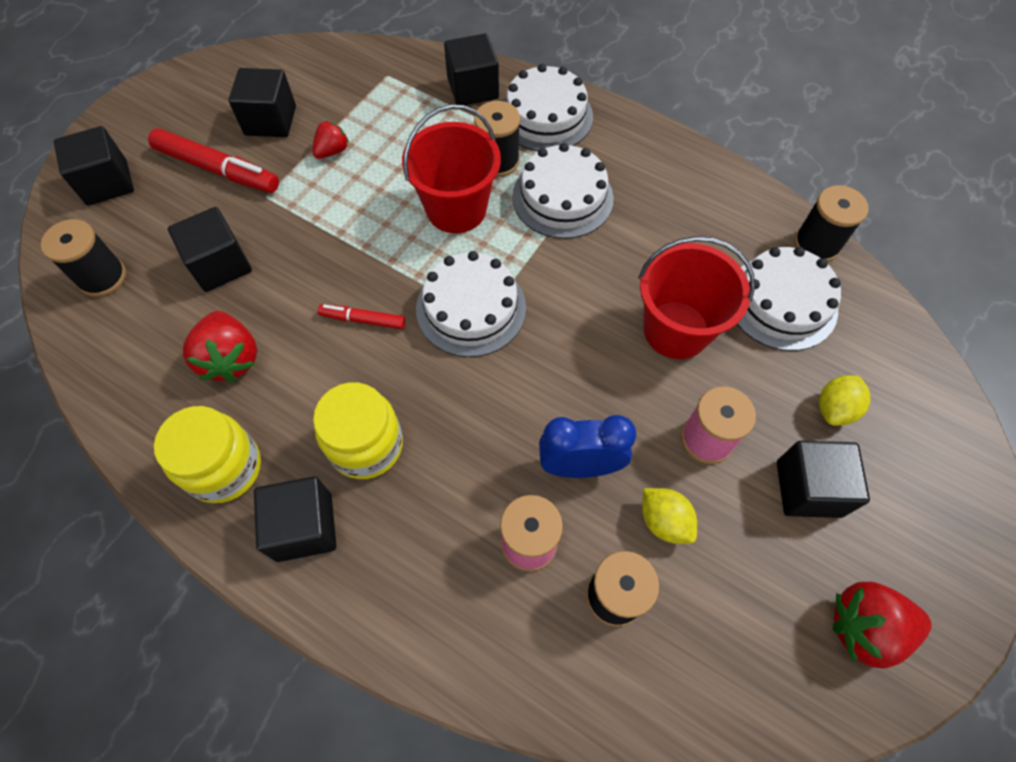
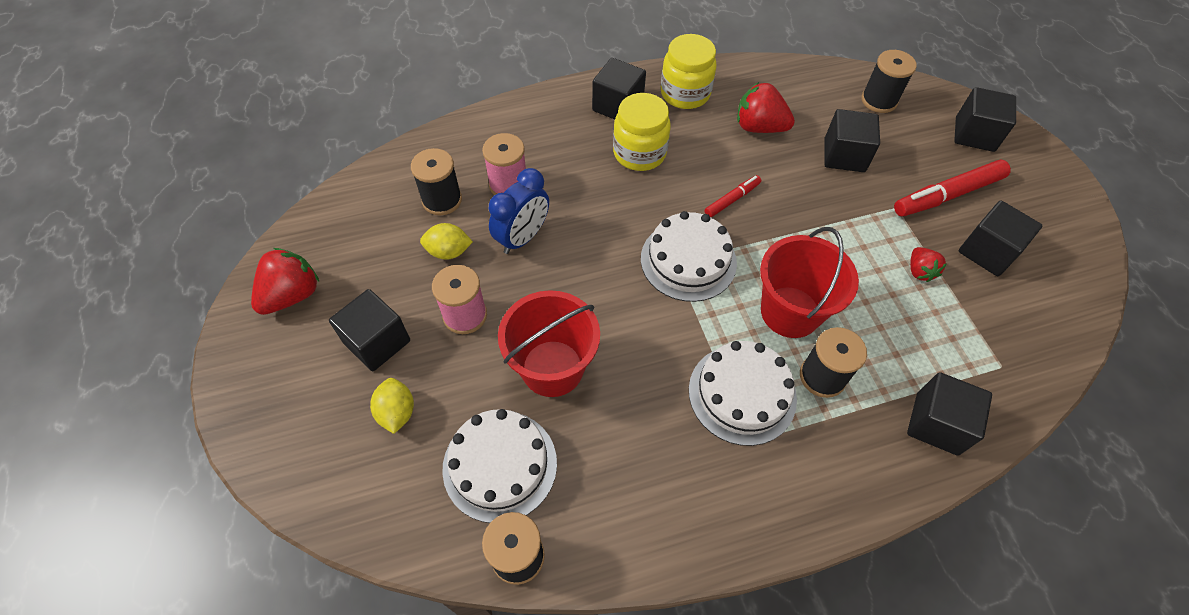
camera: 130 degrees right, 5 degrees down
white cake [503,64,593,151] -> none

